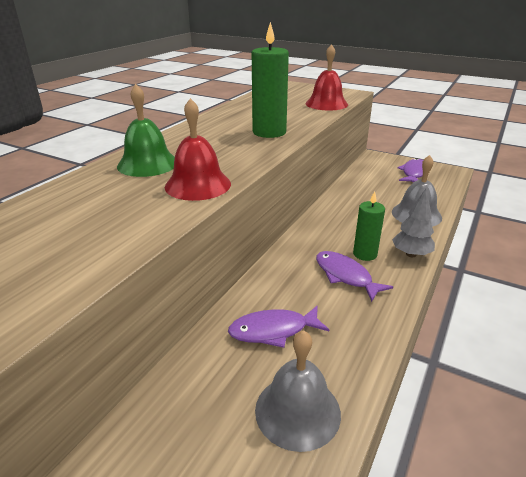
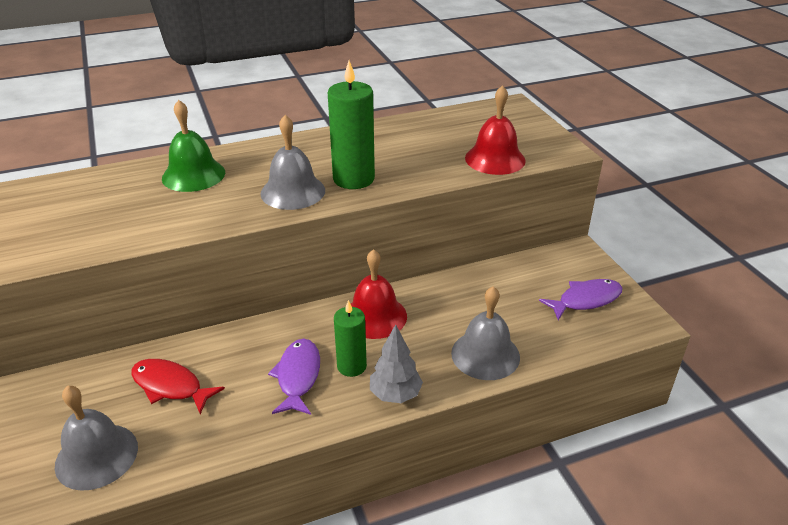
camera: 40 degrees right, 5 degrees up
red bell [165,98,231,201] -> red bell moved to [351,249,407,339]
purple fish [228,305,329,348] -> red fish [131,359,225,414]
none -> grey bell [260,115,325,210]

